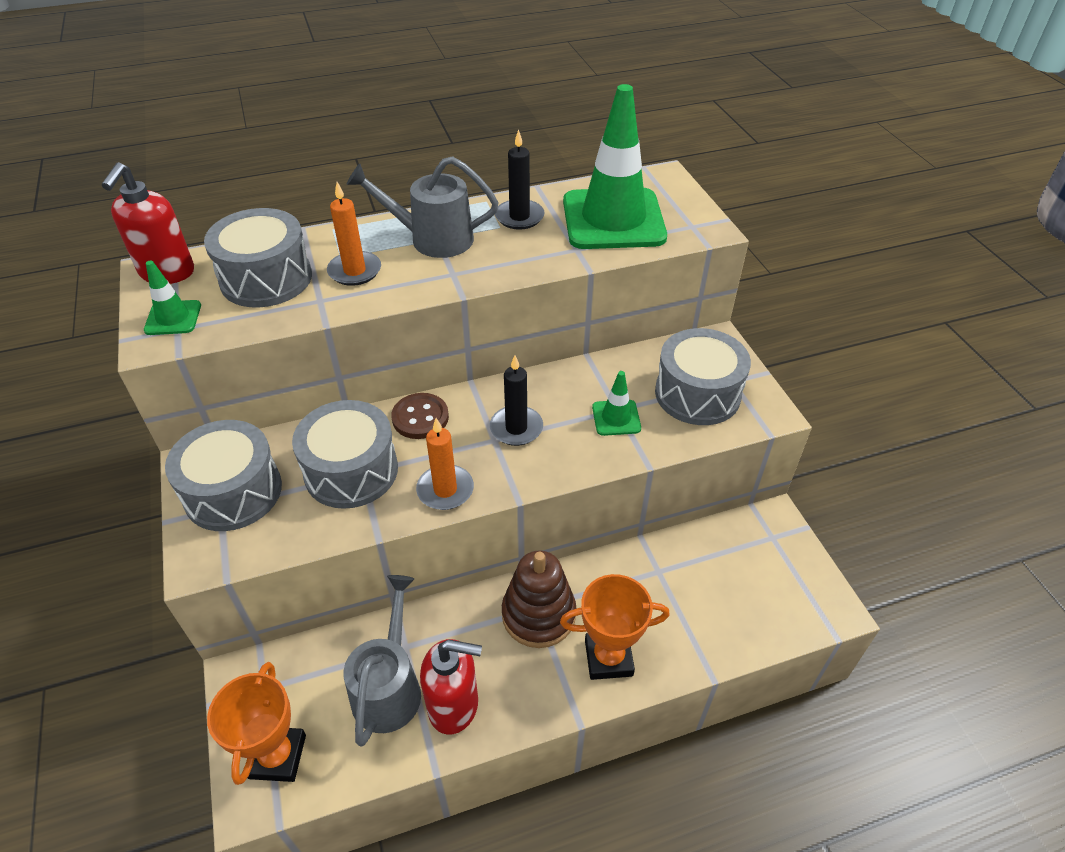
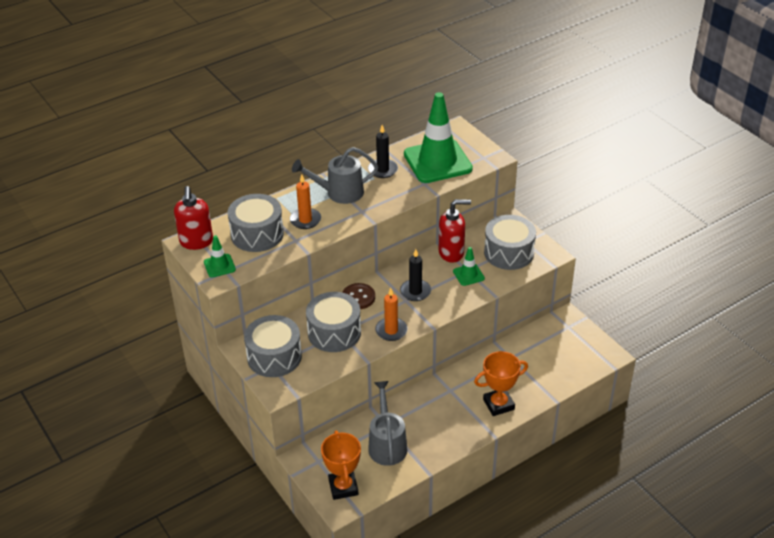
camera: 15 degrees left, 5 degrees down
red soap dispenser [420,639,482,735] -> red soap dispenser moved to [439,199,471,262]
brown stacking toy [502,550,576,648] -> none

